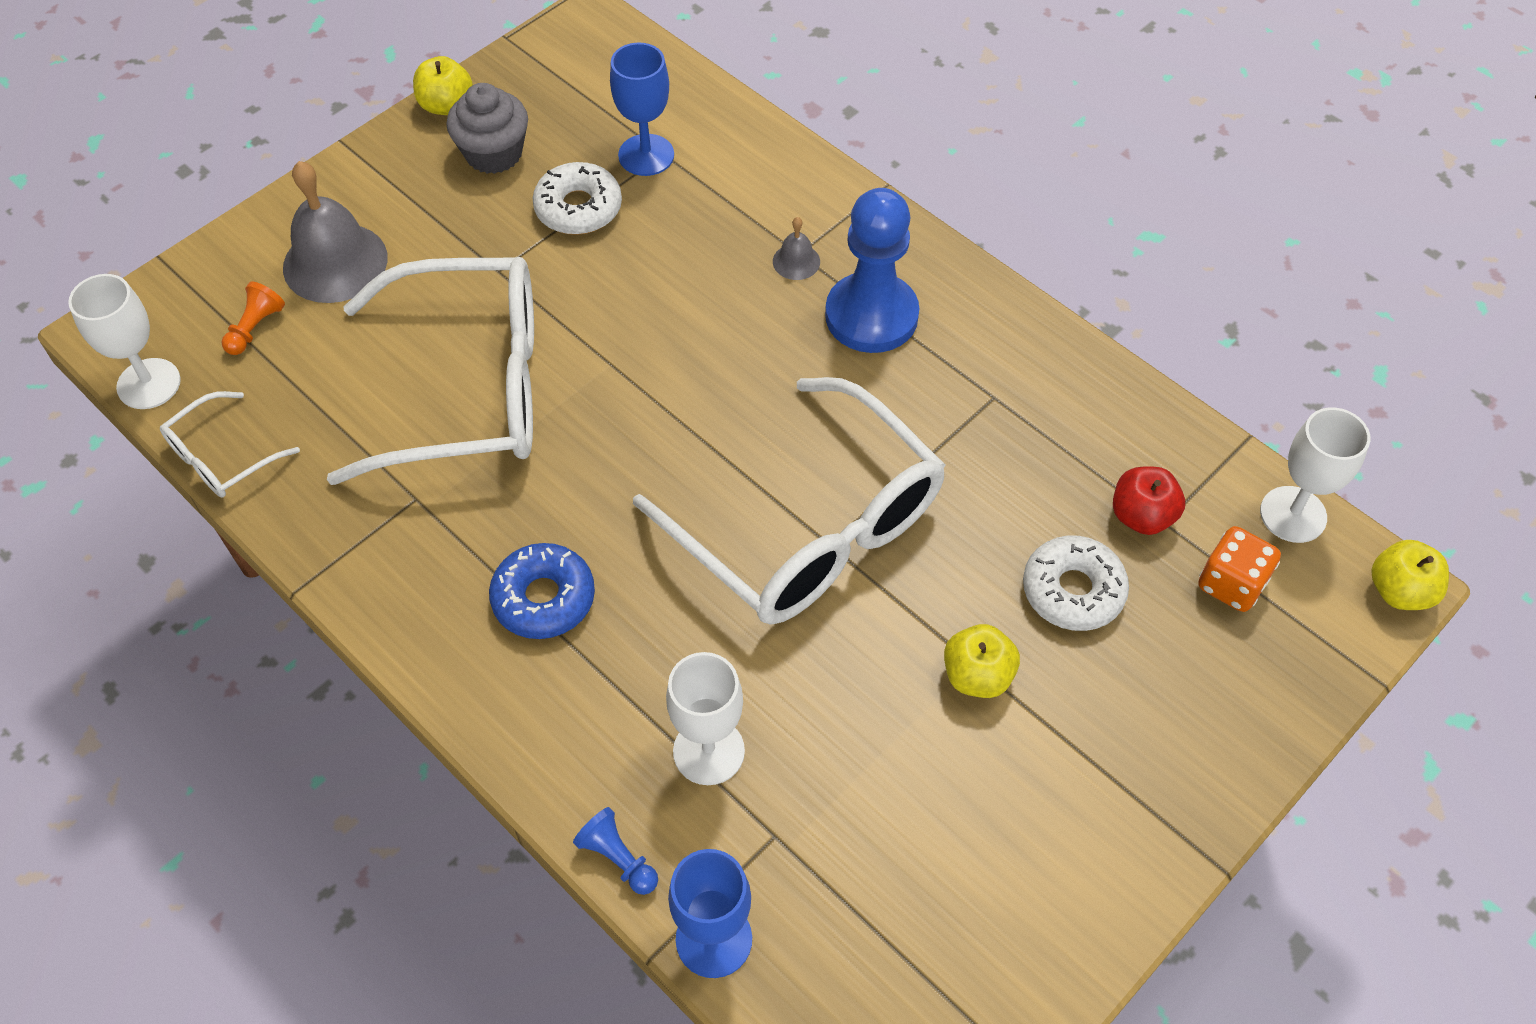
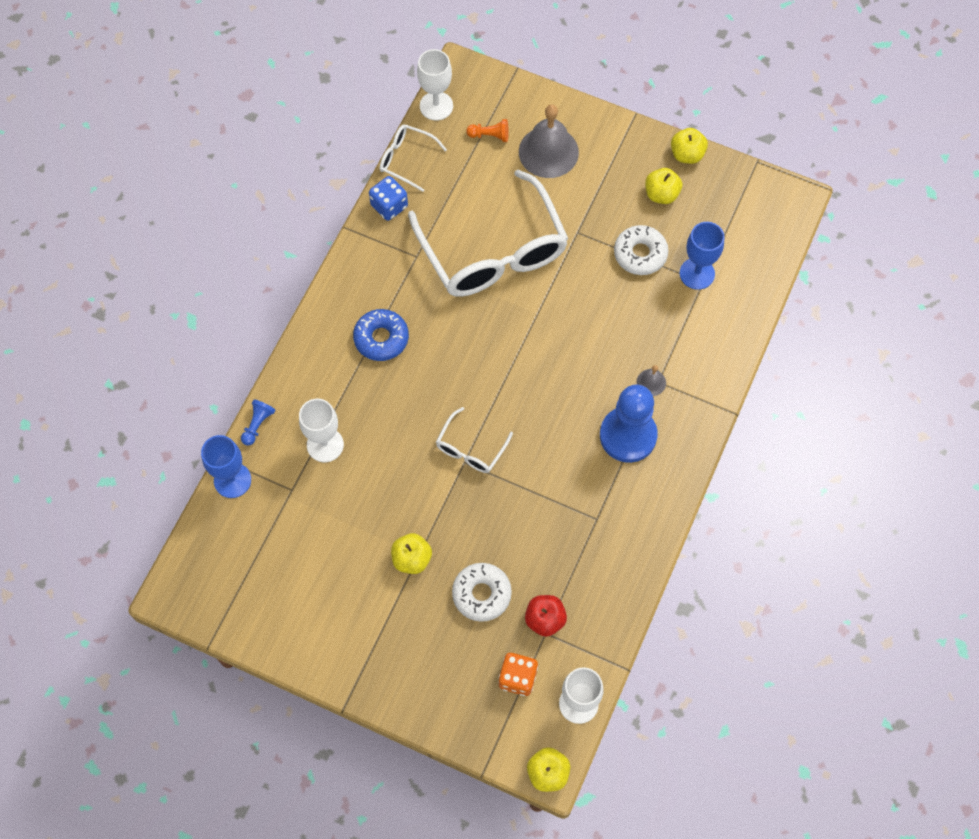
camera: 70 degrees right, 10 degrees up
grey cupcake [446,83,528,174] -> yellow apple [645,168,682,204]
white glasses [633,377,945,625] -> white glasses [436,407,513,473], size x0.45
none -> blue dice [369,176,408,221]

